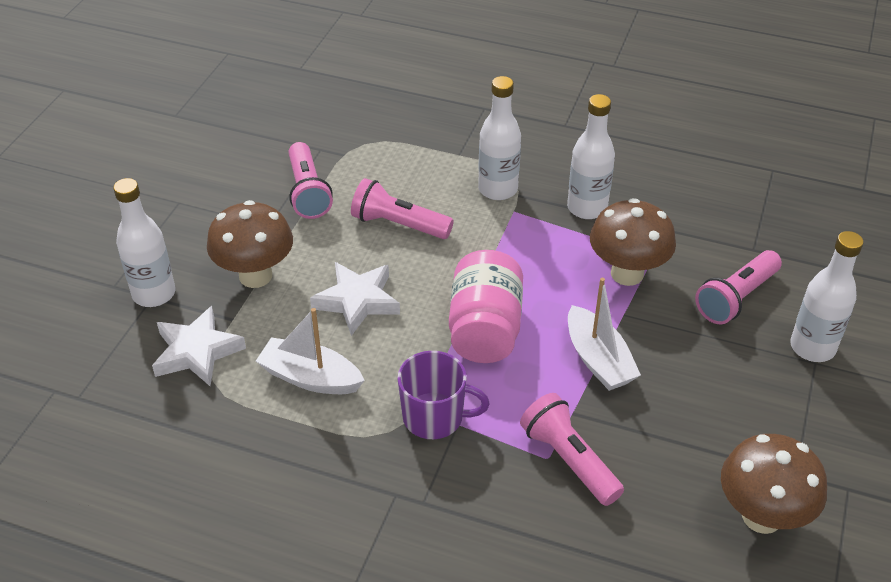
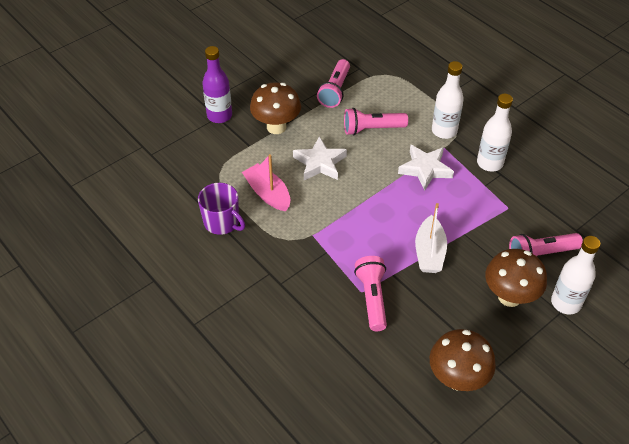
camera: 30 degrees right, 5 degrees up
white bottle [113,178,176,307] -> purple bottle [203,46,232,123]
white star [152,306,246,386] -> white star moved to [398,145,454,191]
white boat [256,308,365,394] -> pink boat [242,154,290,211]
pink flashlight [351,178,454,239] -> pink flashlight turned 60 degrees counterclockwise [344,108,408,135]
purple mug [397,351,490,439] -> purple mug moved to [198,183,245,235]
pink jar [449,250,523,363] -> none
brown mushroom [590,198,676,286] -> brown mushroom moved to [485,249,547,307]

